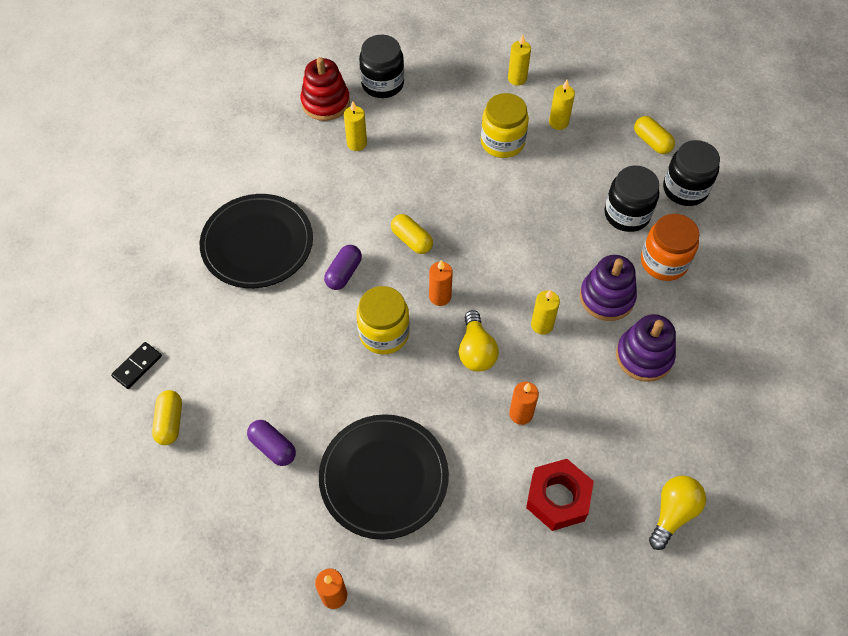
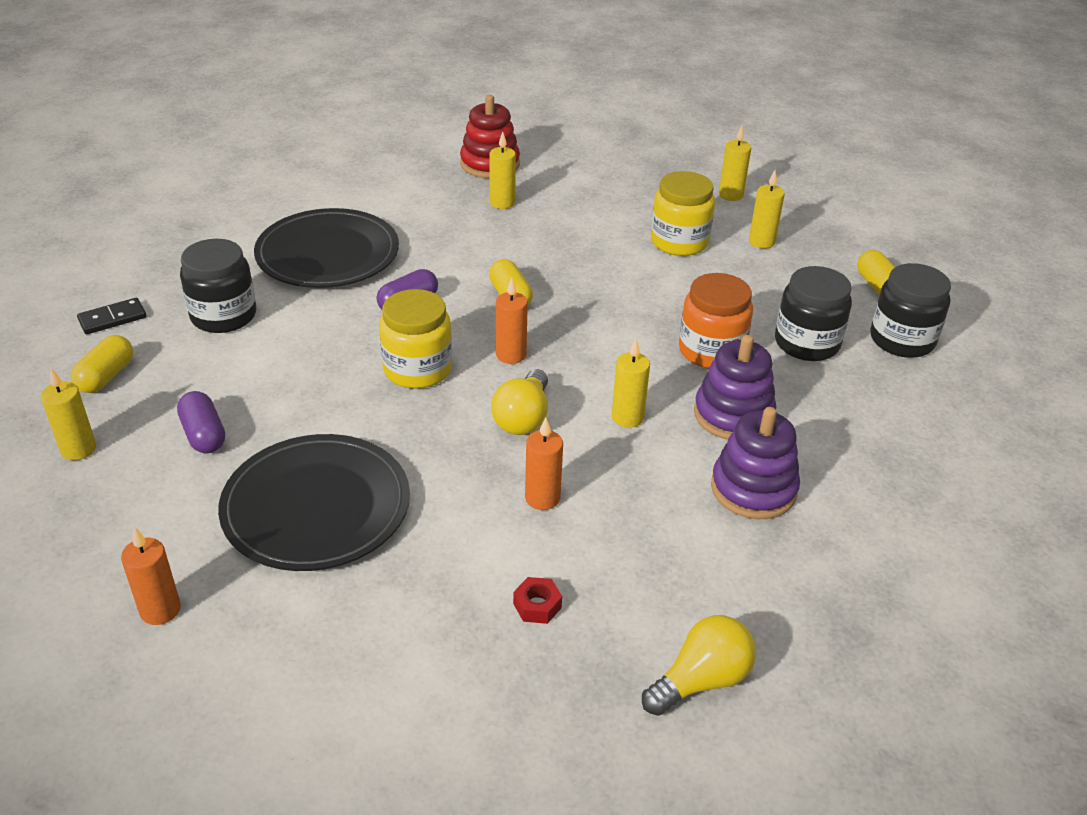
camera: 20 degrees right, 20 degrees down
black jar [359,35,404,98] -> black jar moved to [180,239,256,333]
red nut [526,459,594,531] -> red nut [513,577,562,624], size x0.46
orange jar [641,214,699,281] -> orange jar moved to [679,273,753,369]
none -> yellow candle [41,368,96,460]

